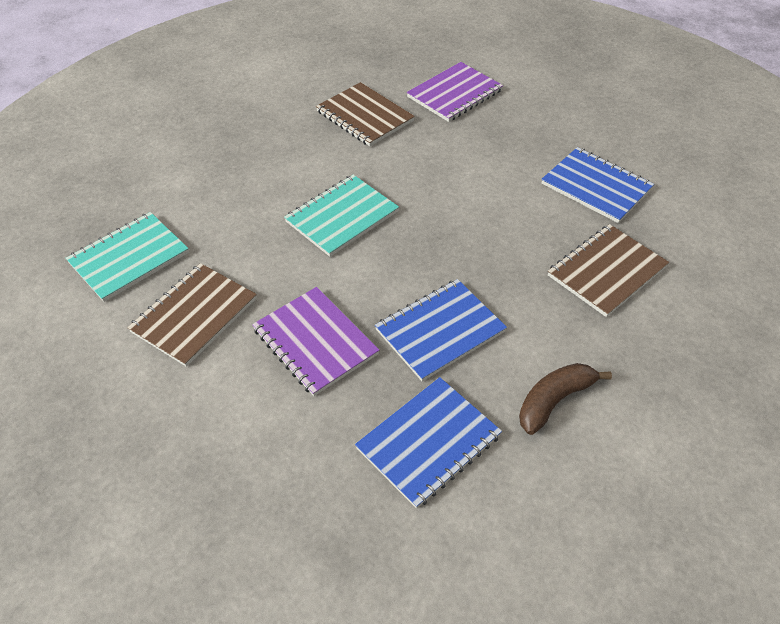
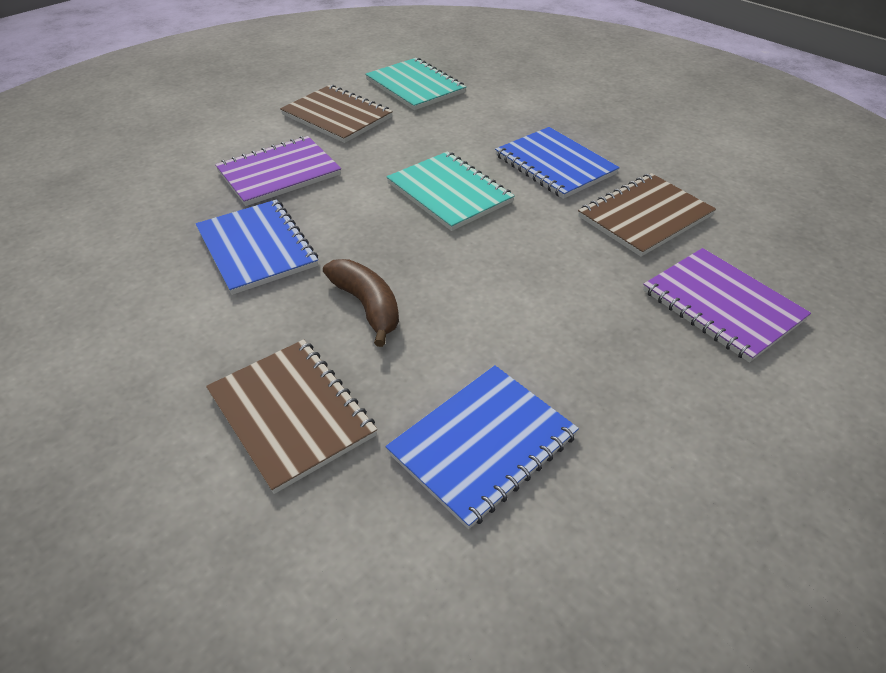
camera: 95 degrees right, 5 degrees down
blue notebook [355,377,502,509] -> blue notebook moved to [495,127,620,199]
brown banana [519,363,612,435] -> brown banana moved to [323,259,399,347]

